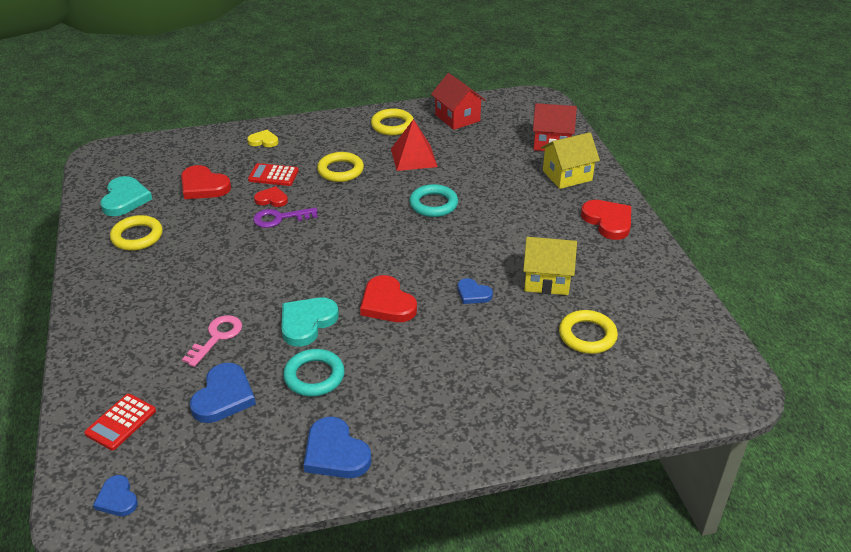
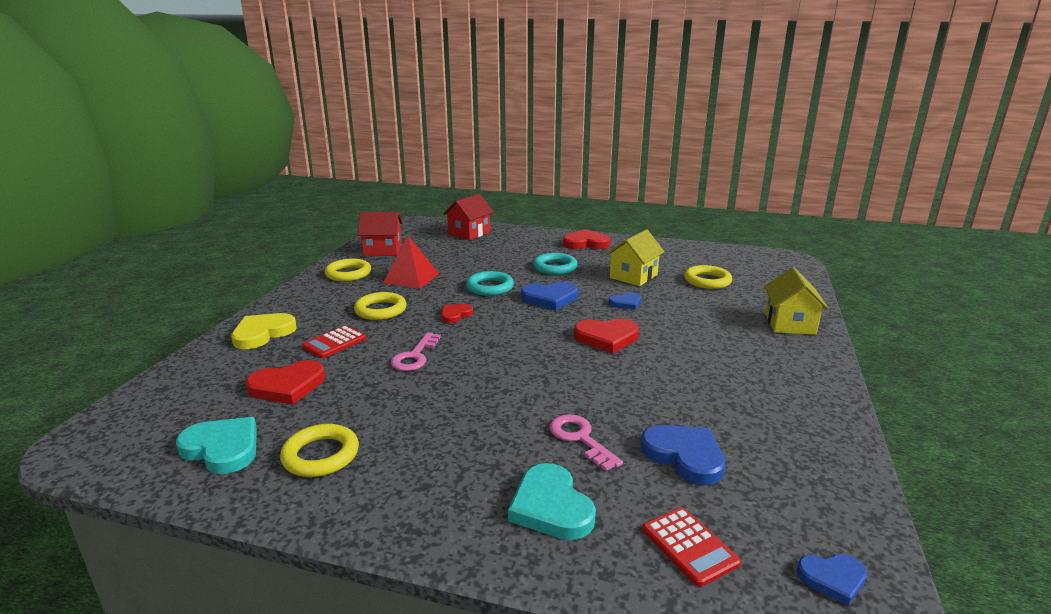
camera: 60 degrees left, 15 degrees down
yellow heart [247,130,278,147] -> yellow heart [231,313,297,349], size x1.68
purple key [253,208,318,228] -> pink key [391,332,441,371]
red heart [254,186,288,207] -> red heart moved to [441,304,473,323]
turquoise heart [281,297,339,347] -> turquoise heart moved to [508,463,596,540]
turquoise ring [283,349,345,396] -> turquoise ring moved to [533,253,578,275]
blue heart [304,416,371,478] -> blue heart moved to [521,282,578,310]
yellow house [541,132,600,189] -> yellow house moved to [764,267,829,335]

